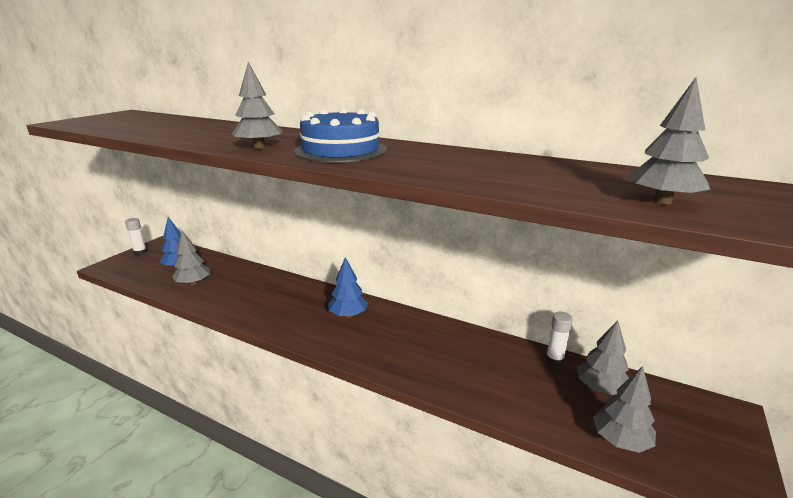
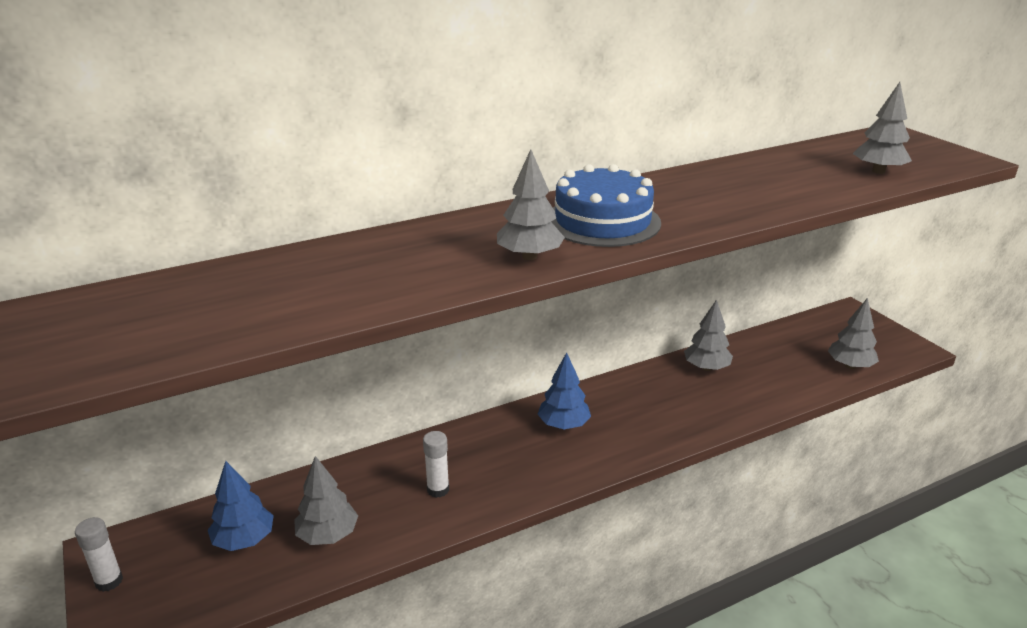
camera: 55 degrees left, 5 degrees up
white glue stick [546,312,573,366] -> white glue stick moved to [423,431,449,498]
grey tree [577,320,629,395] -> grey tree moved to [684,300,733,371]

